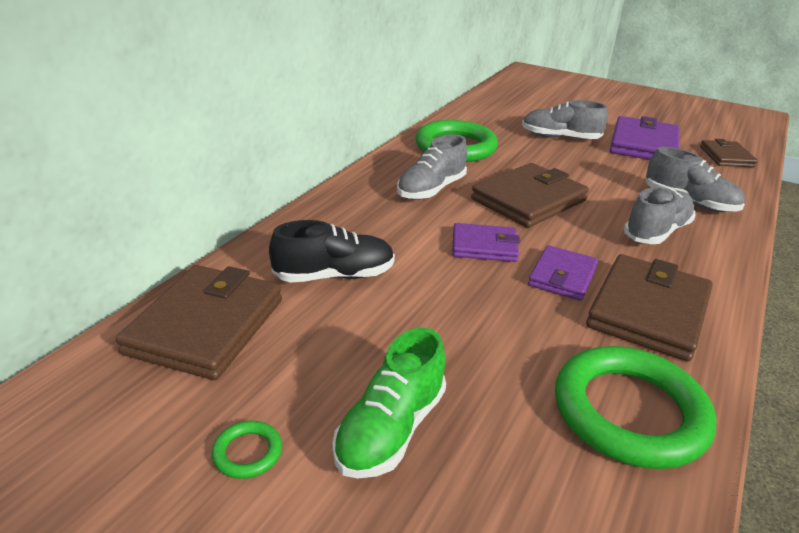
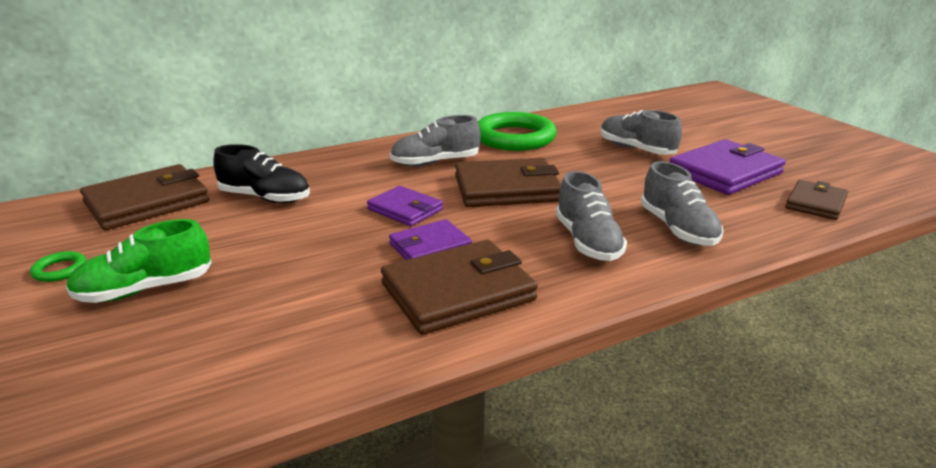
camera: 35 degrees right, 5 degrees down
green ring [555,346,716,469] -> none
grey shoe [624,187,696,244] -> grey shoe turned 90 degrees clockwise [556,171,627,261]

